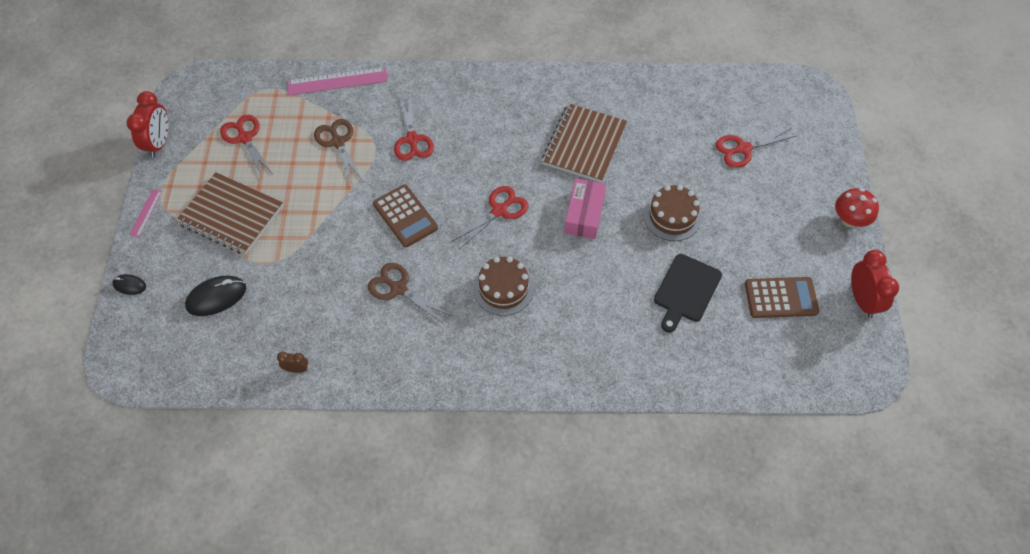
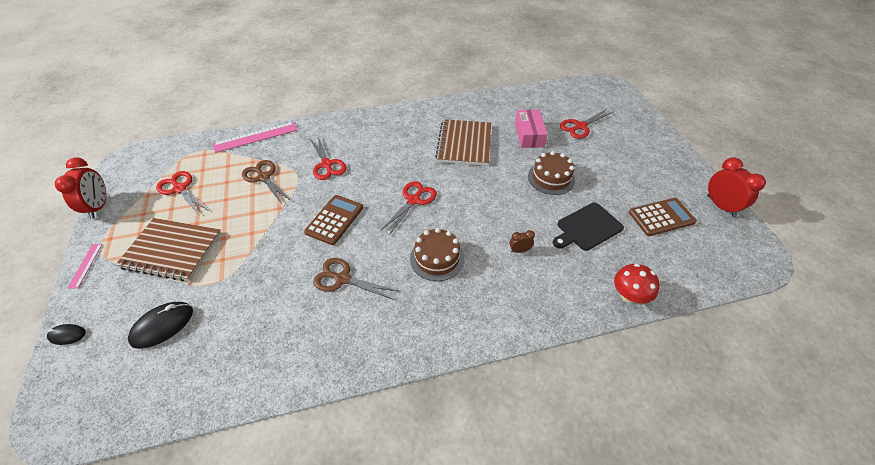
camera: 15 degrees left, 10 degrees down
brown clock [277,352,308,373] -> brown clock moved to [509,230,535,253]
brown calculator [373,185,438,247] -> brown calculator turned 105 degrees counterclockwise [304,195,363,245]
pink box [564,178,606,239] -> pink box moved to [515,110,548,148]
black cutting board [654,254,722,333] -> black cutting board turned 45 degrees clockwise [553,203,624,251]
red mushroom [835,188,879,227] -> red mushroom moved to [614,263,660,303]

